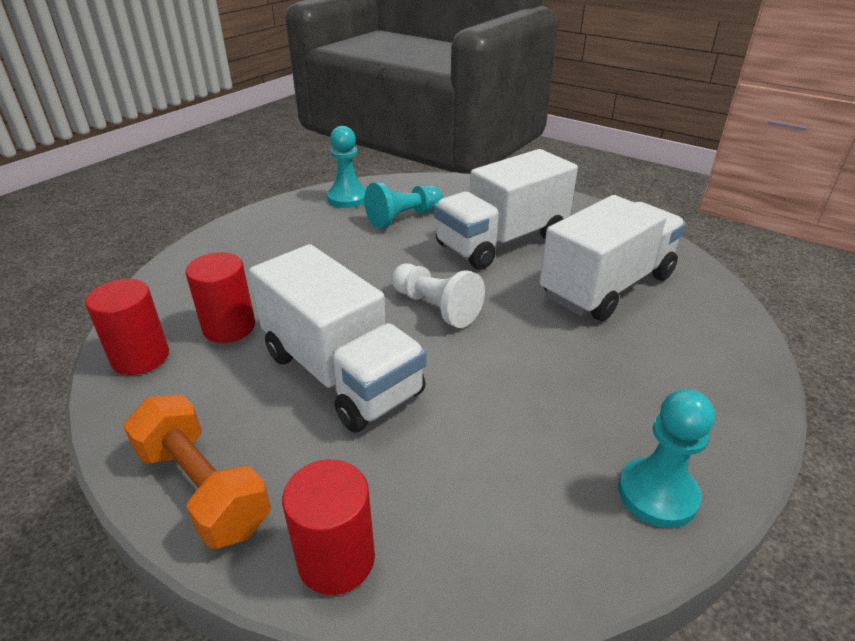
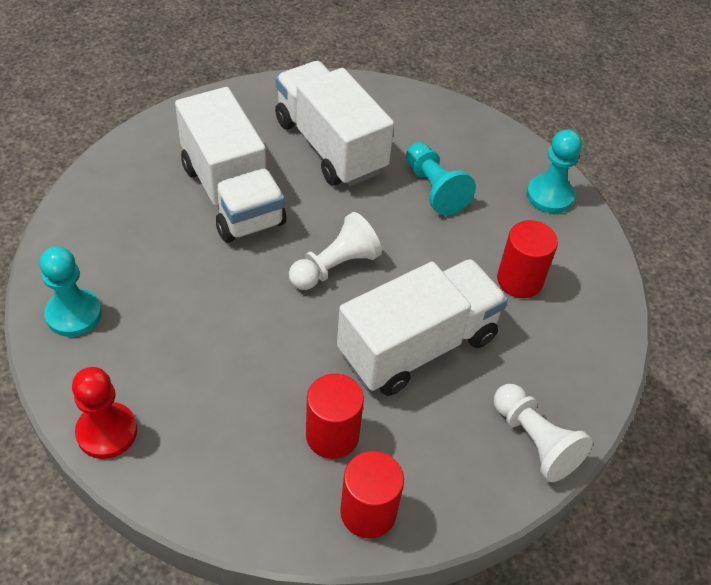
camera: 85 degrees left, 15 degrees up
orange dumbbell [123,394,271,549] -> white pawn [494,384,593,482]
red cylinder [282,459,375,595] -> red cylinder moved to [497,220,558,298]
turquoise pawn [364,182,443,228] -> turquoise pawn moved to [406,142,476,216]
none -> red pawn [72,367,137,459]

